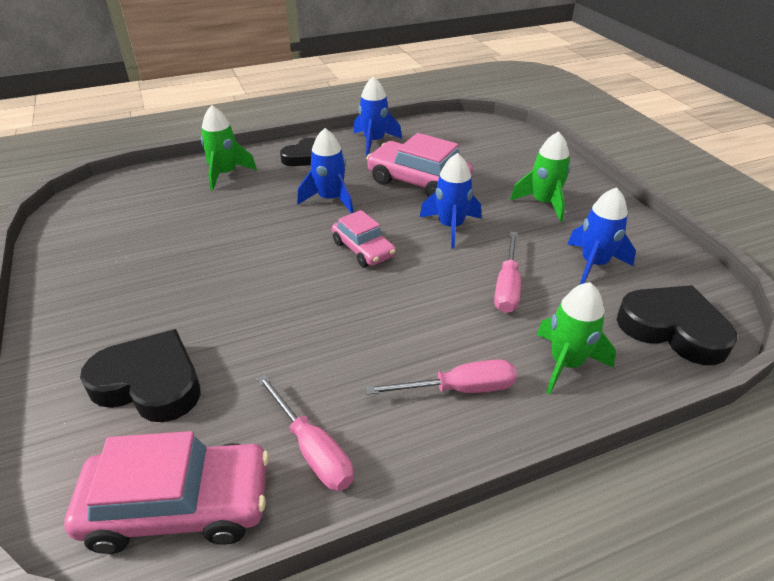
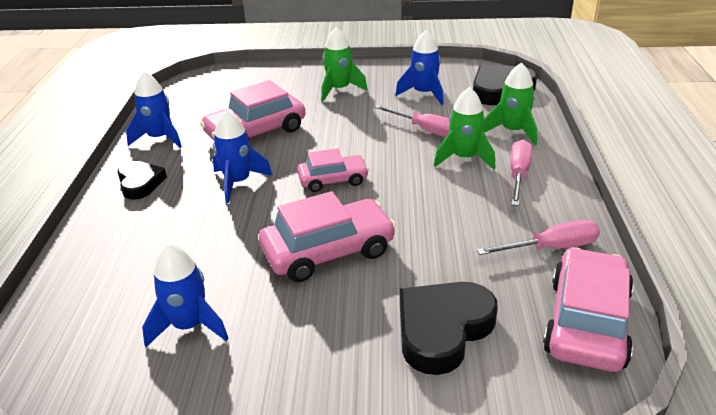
camera: 65 degrees left, 5 degrees down
green rocket [201,105,257,190] -> green rocket moved to [434,87,495,169]
blue rocket [420,153,481,248] -> blue rocket moved to [142,243,229,347]
none -> pink car [259,191,396,282]

